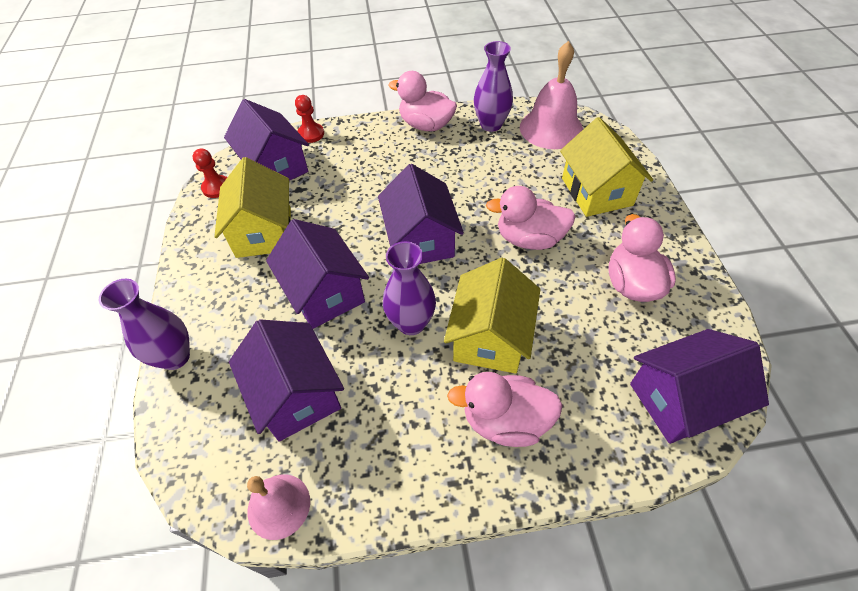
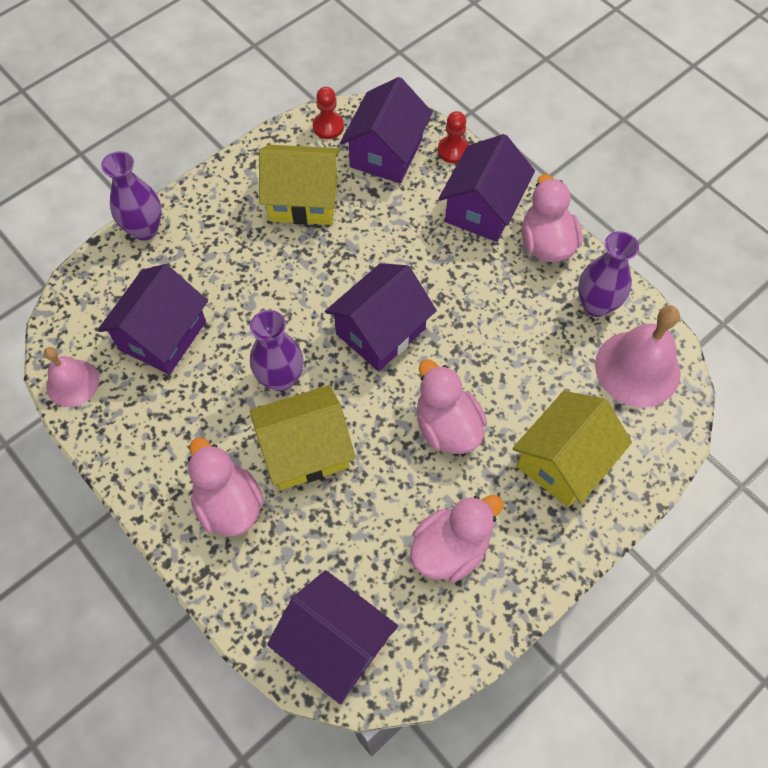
camera: 55 degrees right, 10 degrees up
yellow house [214,157,291,258] -> yellow house turned 45 degrees clockwise [259,145,340,225]
purple house [266,219,369,329] -> purple house moved to [438,134,535,242]

